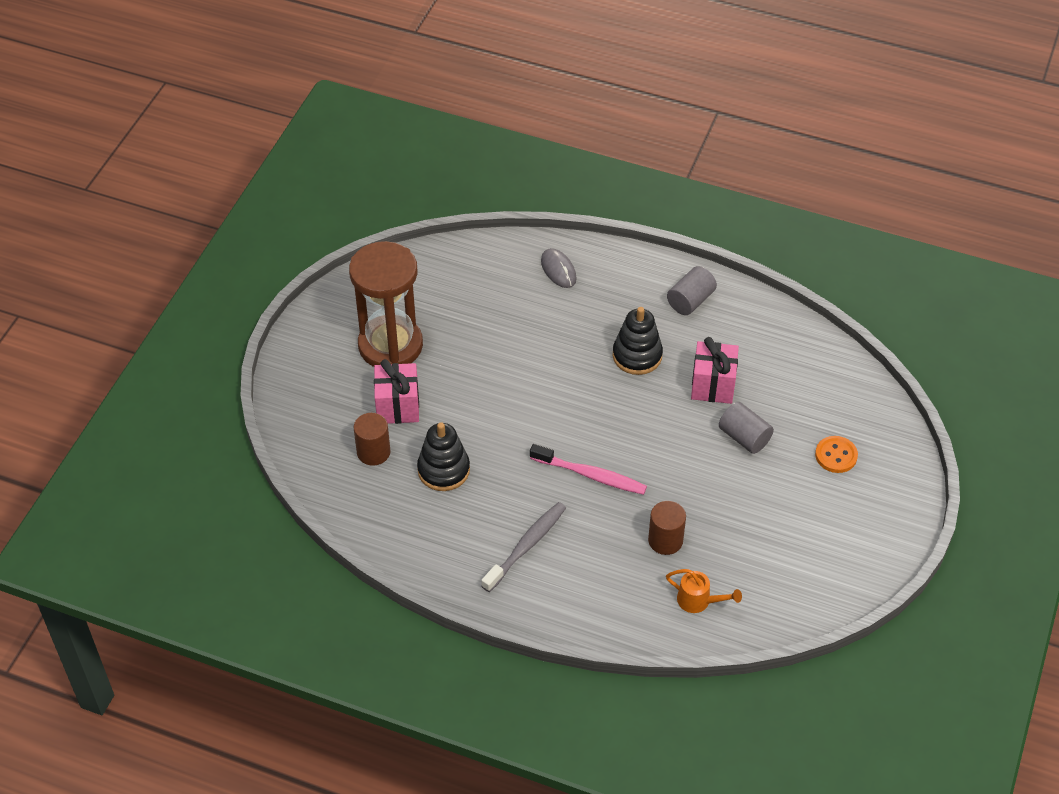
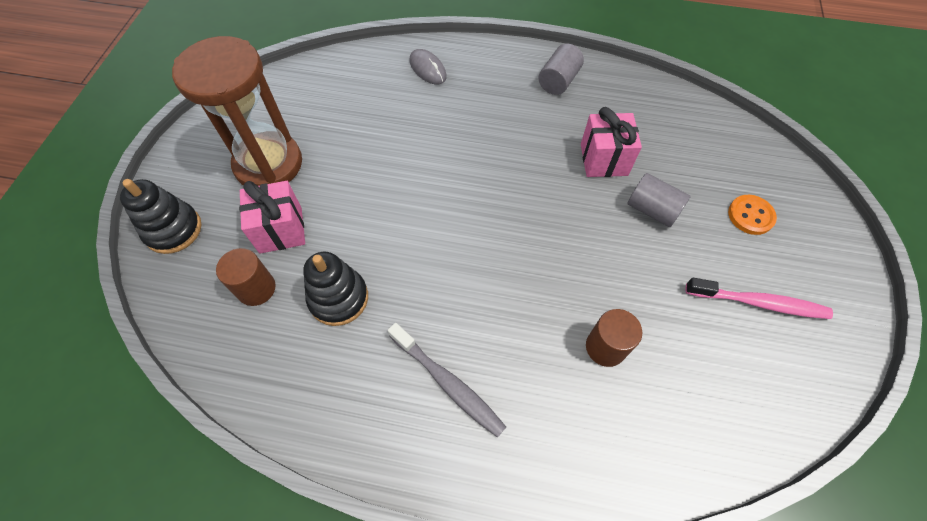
camera: 10 degrees left, 10 degrees up
grey toothbrush [481,502,566,592] -> grey toothbrush turned 105 degrees clockwise [388,323,506,438]
pink toothbrush [530,444,647,495] -> pink toothbrush moved to [686,278,833,319]
black stacking toy [613,307,663,375] -> black stacking toy moved to [120,179,201,254]
orange watering can [666,569,742,613] -> none

